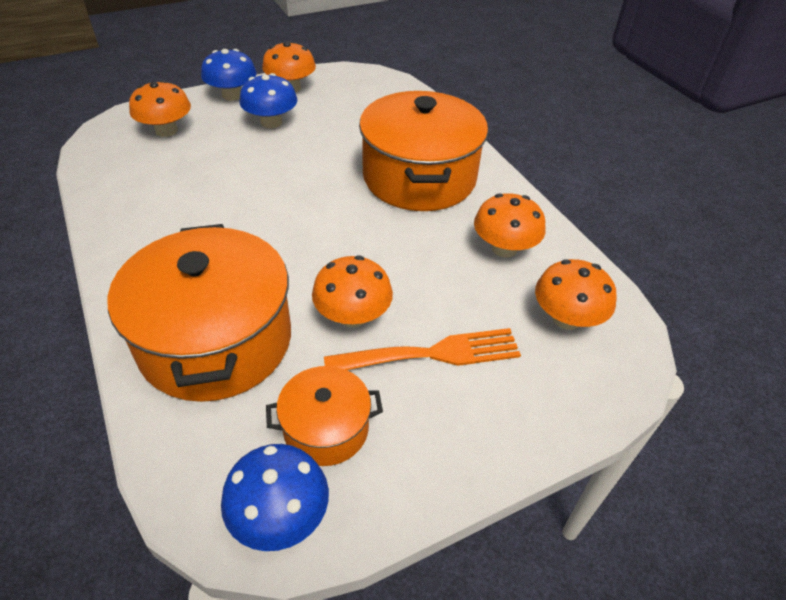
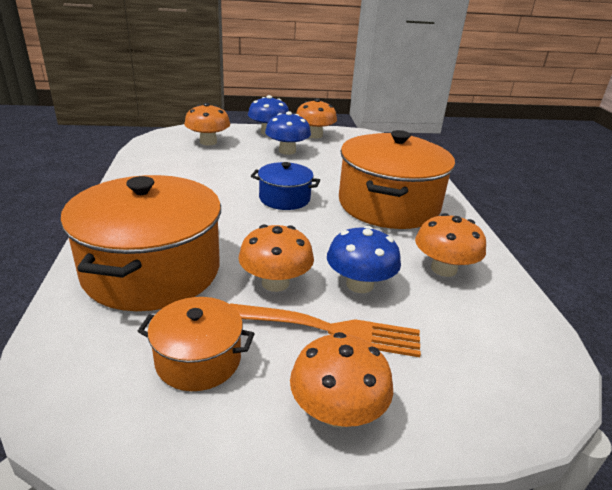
camera: 20 degrees right, 15 degrees down
blue mushroom [221,444,329,551] -> blue mushroom moved to [327,226,401,293]
orange mushroom [535,259,617,330] -> orange mushroom moved to [290,332,393,428]
none -> blue pot [251,162,320,210]

